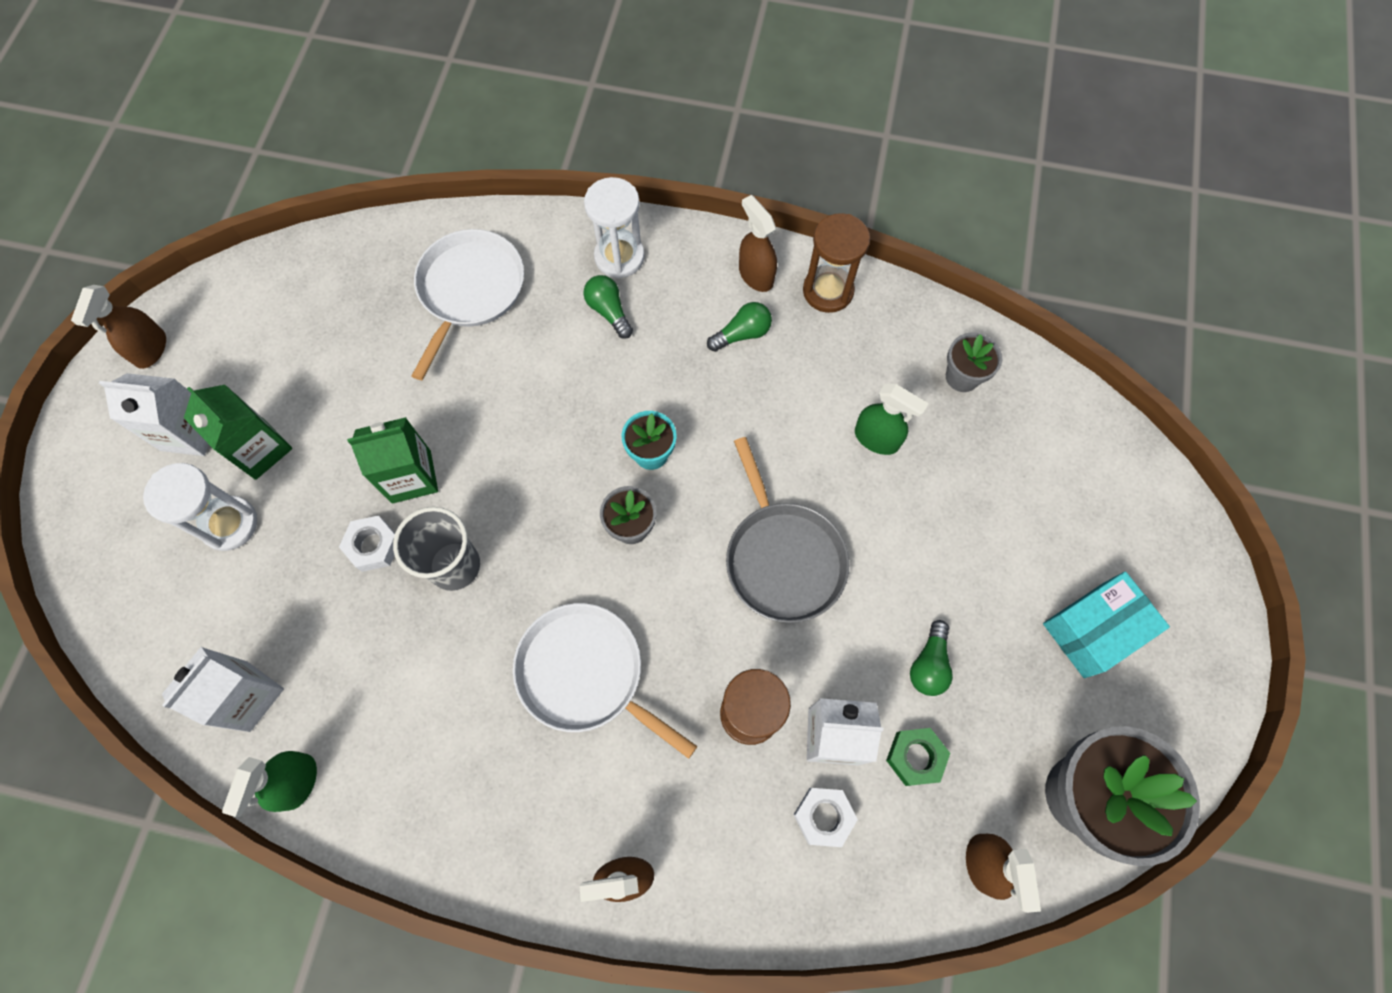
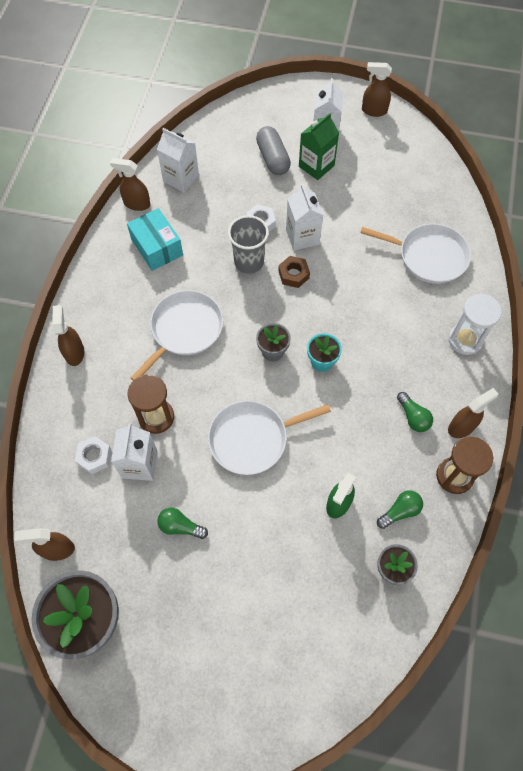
camera: 90 degrees right, 5 degrees down
white hourglass [143,463,257,551] -> grey capsule [256,126,291,175]
green spray bottle [222,751,317,817] -> brown spray bottle [110,158,151,211]
green carton [347,417,438,503] -> white carton [286,184,323,250]
green light bulb [583,275,633,339] -> green light bulb moved to [377,490,423,529]
grey pan [726,437,850,623] -> white pan [208,401,331,475]
green nut [886,728,950,786] -> none
turquoise box [1043,571,1170,678] -> turquoise box moved to [127,208,183,271]
none -> brown nut [278,256,310,288]

